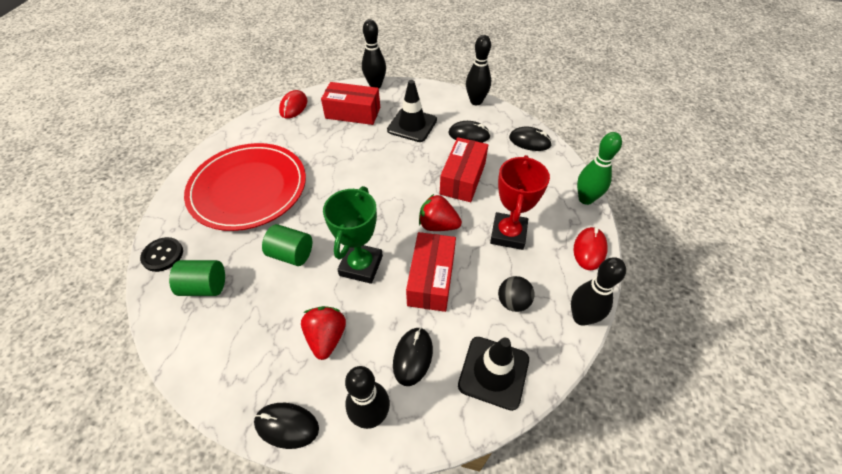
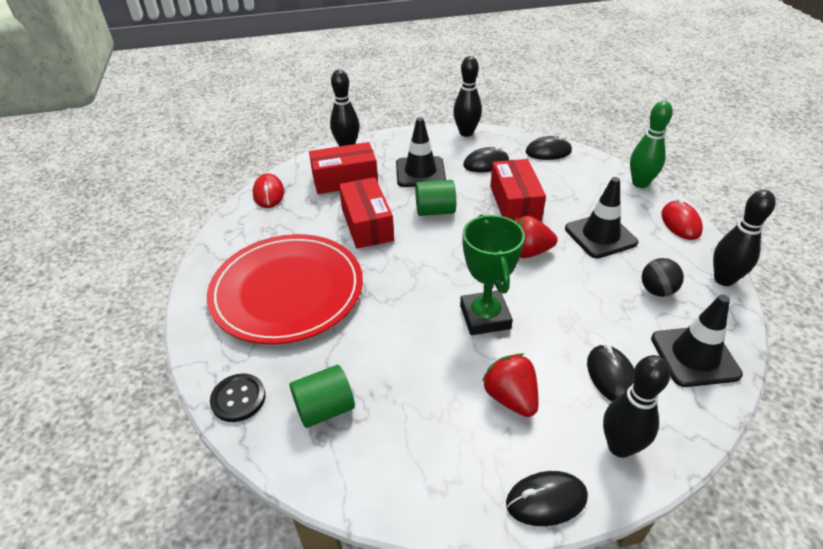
camera: 25 degrees left, 10 degrees down
green cylinder [262,224,312,266] -> green cylinder moved to [415,180,456,216]
red box [406,232,456,312] -> red box moved to [339,177,394,249]
red trophy [490,155,550,250] -> black traffic cone [565,177,638,259]

